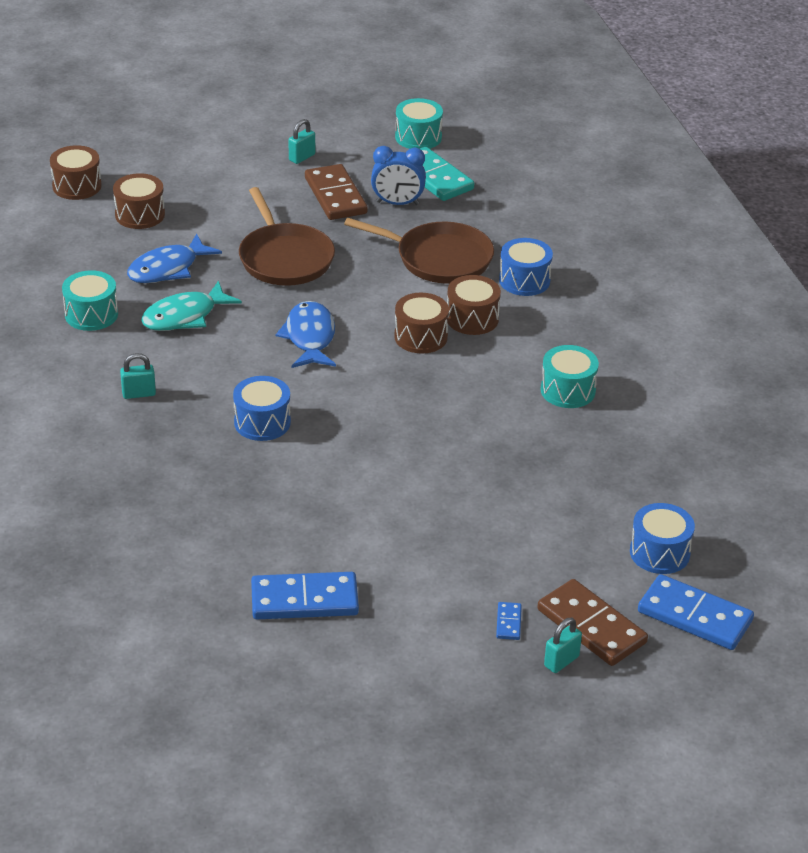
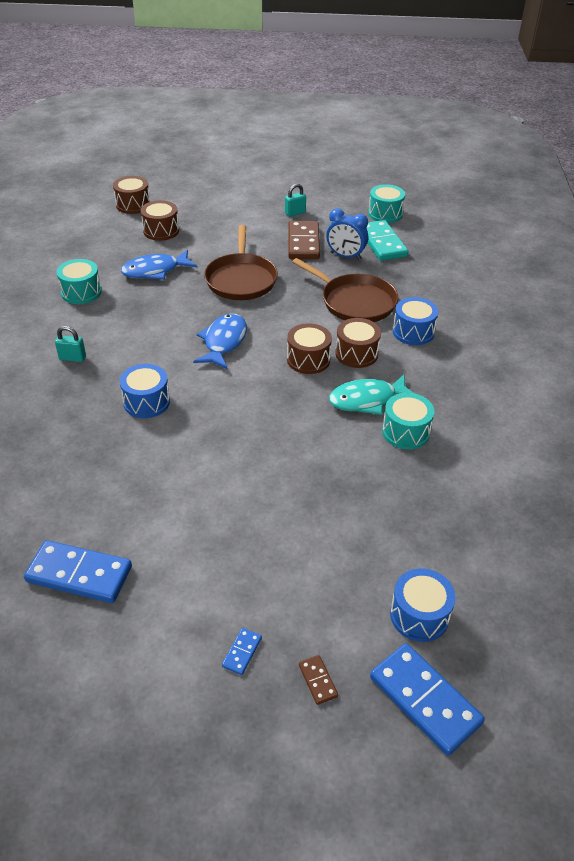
camera: 20 degrees right, 5 degrees up
turquoise fish [141,281,242,331] -> turquoise fish moved to [329,374,413,415]
brown domino [537,579,648,666] -> brown domino [299,655,338,705], size x0.45
turquoise padlock [544,618,582,673] -> none

